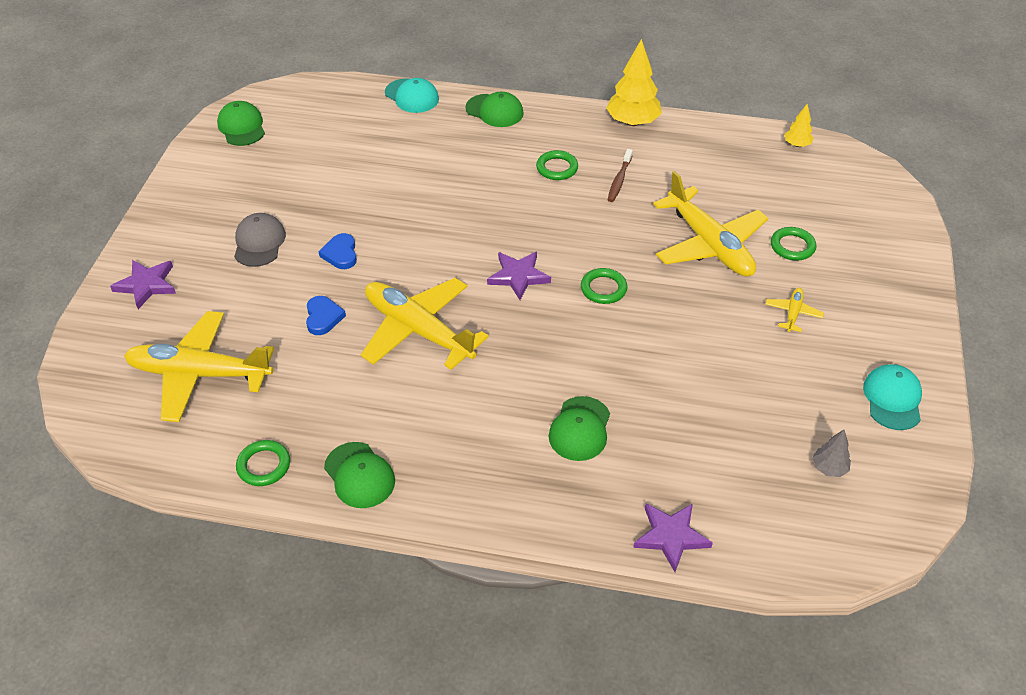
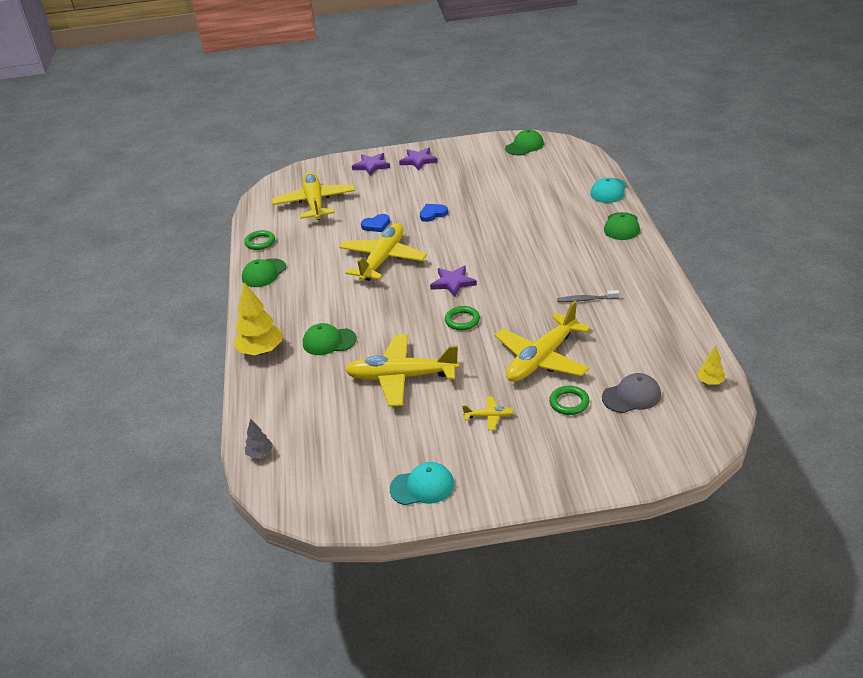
camera: 75 degrees right, 10 degrees down
grey cap [234,213,286,267] -> grey cap moved to [602,373,661,413]
green ring [536,150,578,180] -> none
yellow tree [606,39,662,126] -> yellow tree moved to [233,282,282,355]
brown toothbrush [608,149,633,202] -> grey toothbrush [557,290,619,302]
purple star [633,503,713,572] -> purple star moved to [399,148,438,171]
grey tree [812,430,851,477] -> grey tree moved to [245,418,273,458]
none -> yellow plane [345,334,460,407]

